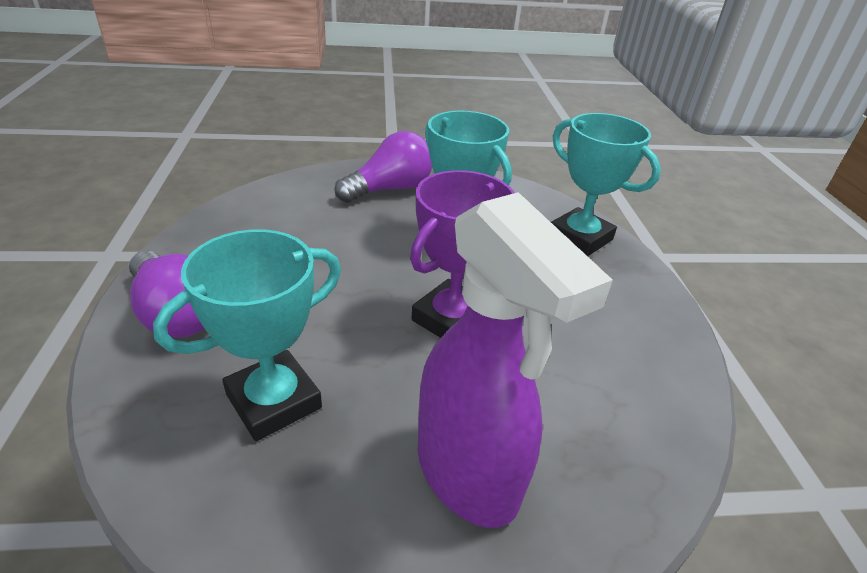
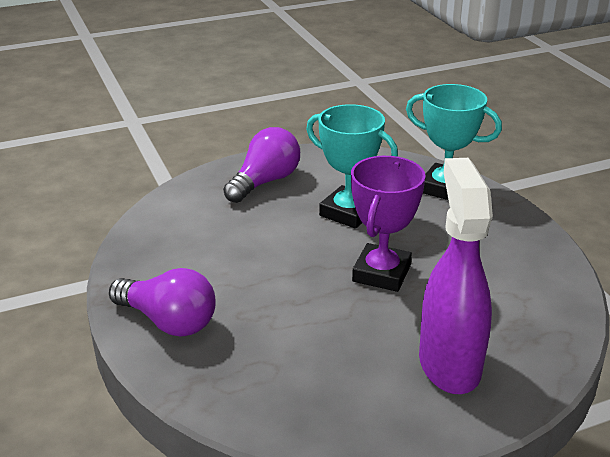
camera: 15 degrees left, 5 degrees down
turquoise trophy [153,230,341,441] -> none
purple spray bottle [418,192,613,528] -> purple spray bottle turned 135 degrees counterclockwise [419,158,493,394]

